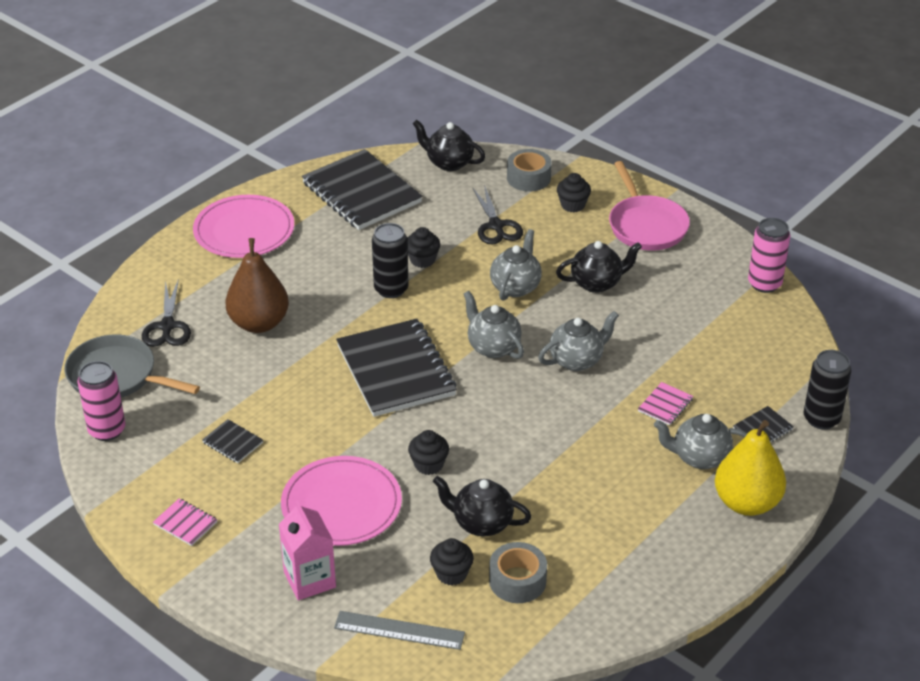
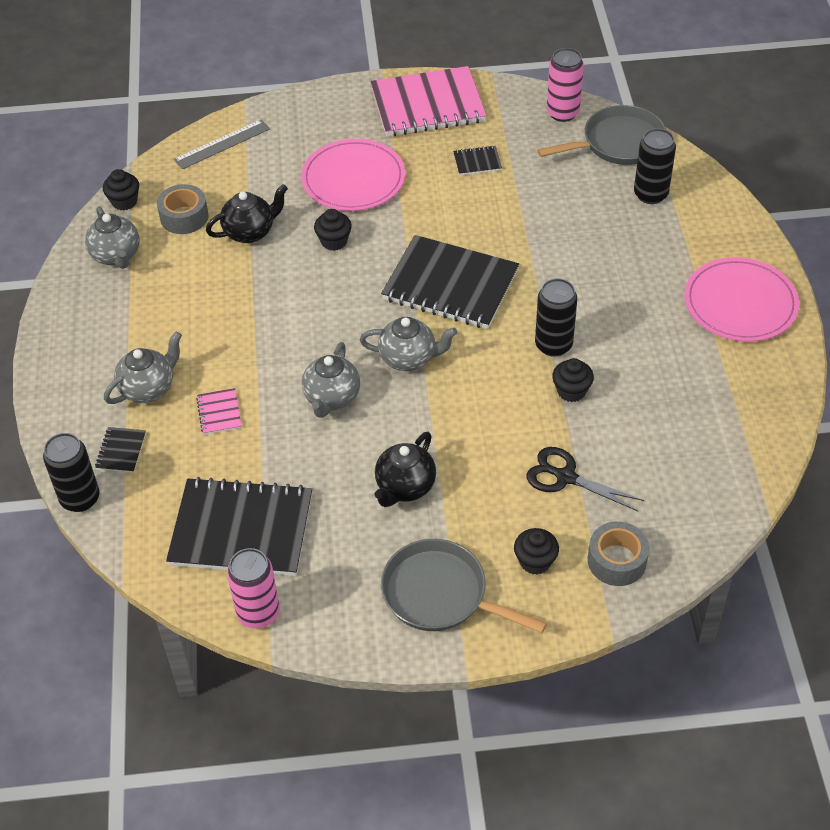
camera: 135 degrees right, 10 degrees up
black scissors [142,279,191,347] -> black can [634,128,676,204]
pink notebook [153,498,217,546] -> pink notebook [370,66,487,137], size x2.43
brown pear [225,238,289,333] -> none
pink carton [279,501,336,600] -> none
black notebook [302,149,423,230] -> black notebook moved to [166,477,312,576]
black teapot [413,120,485,171] -> none
black cupcake [430,538,474,585] -> black cupcake moved to [103,169,139,210]
grey teapot [490,229,542,301] -> grey teapot moved to [85,206,140,269]
pink pan [609,161,690,251] -> grey pan [381,539,547,633]
yellow pear [715,420,786,516] -> none

